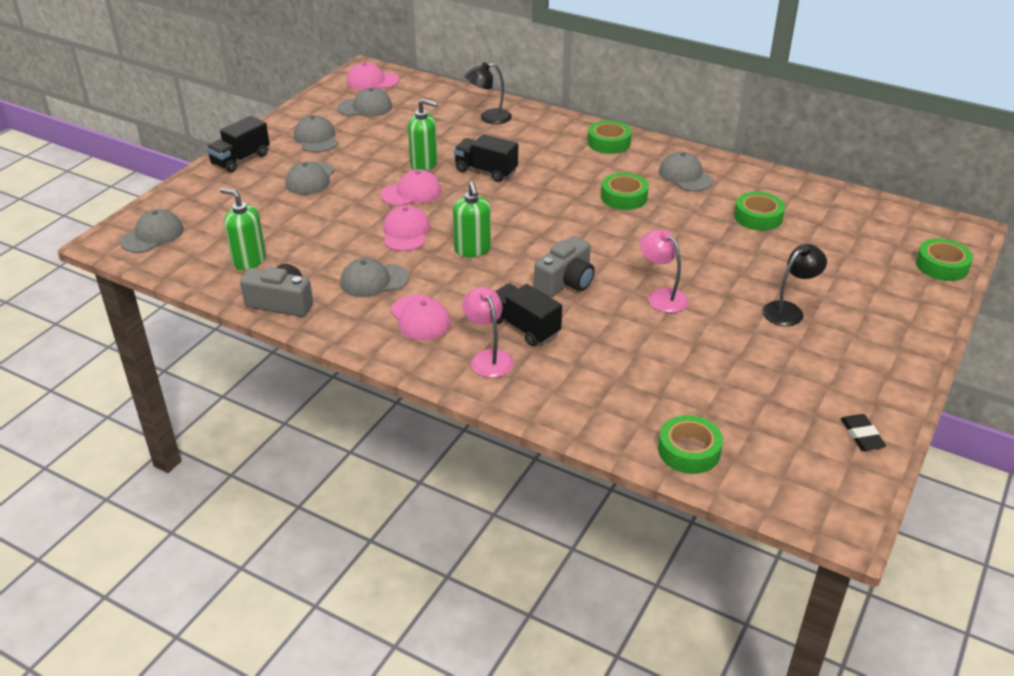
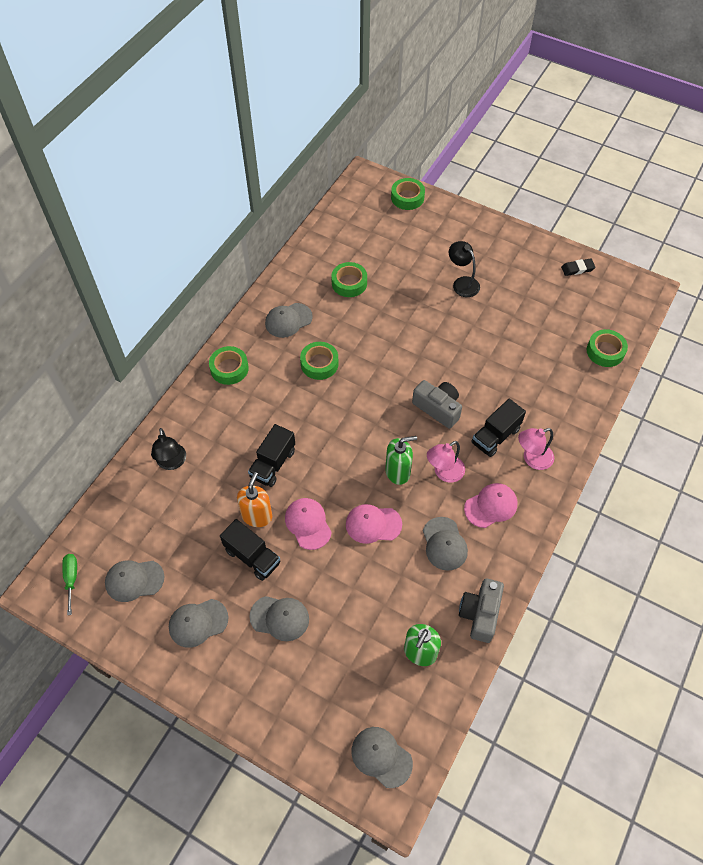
camera: 90 degrees left, 20 degrees up
black truck [206,116,270,173] -> black truck moved to [220,519,280,581]
grey cap [337,88,392,117] -> grey cap turned 90 degrees counterclockwise [105,560,165,602]
pink cap [347,62,399,90] -> green screwdriver [62,554,77,615]
green soap dispenser [408,99,438,171] -> orange soap dispenser [237,472,272,527]
pink lamp [640,229,689,313] -> pink lamp moved to [427,441,465,482]

